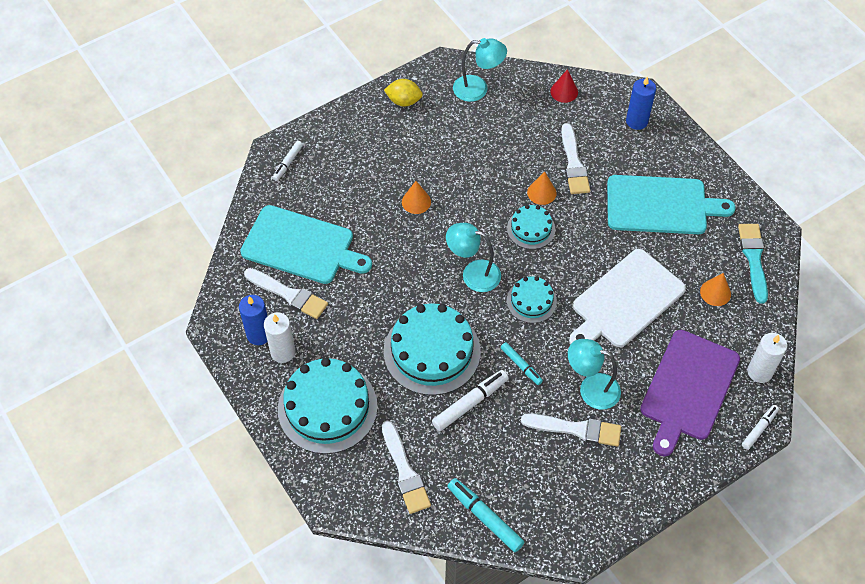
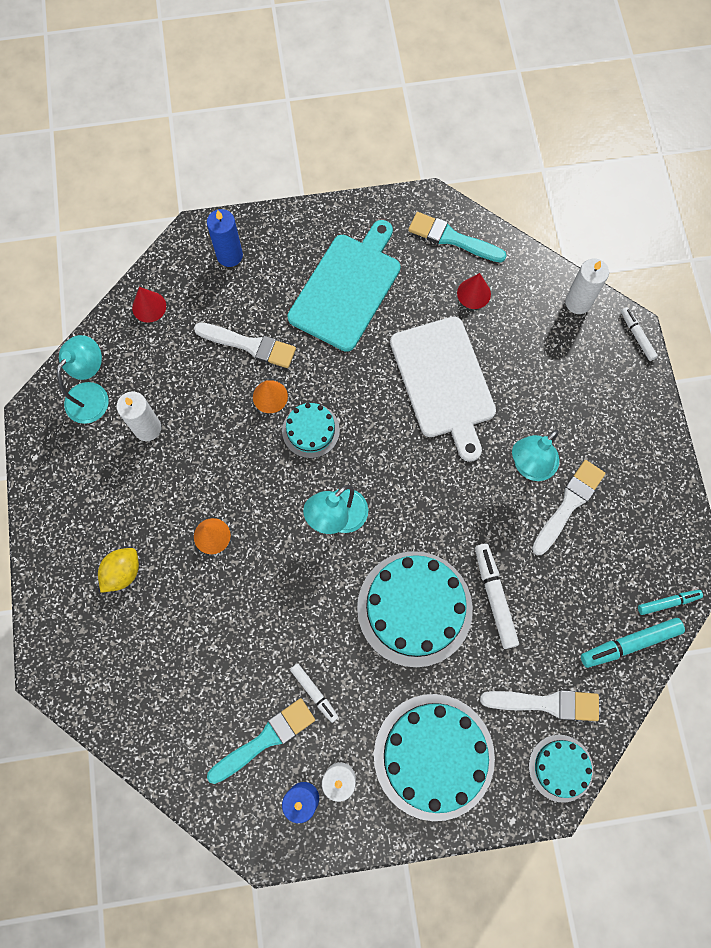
camera: 65 degrees left, 15 degrees up
turquoise cutting board [240,205,372,284] -> none
white brush [244,268,328,319] -> turquoise brush [207,698,315,784]
white marker [273,141,303,181] -> white marker moved to [290,664,338,723]
yellow lemon [384,79,423,107] -> yellow lemon moved to [98,548,139,593]
turquoise marker [501,342,543,385] -> turquoise marker moved to [638,590,703,615]
turquoise cake [507,276,557,323] -> turquoise cake moved to [529,735,593,803]
purple cutting board [640,330,740,456] -> none
orange cone [700,273,731,306] -> red cone [457,273,491,309]
none -> white candle [117,391,161,441]

